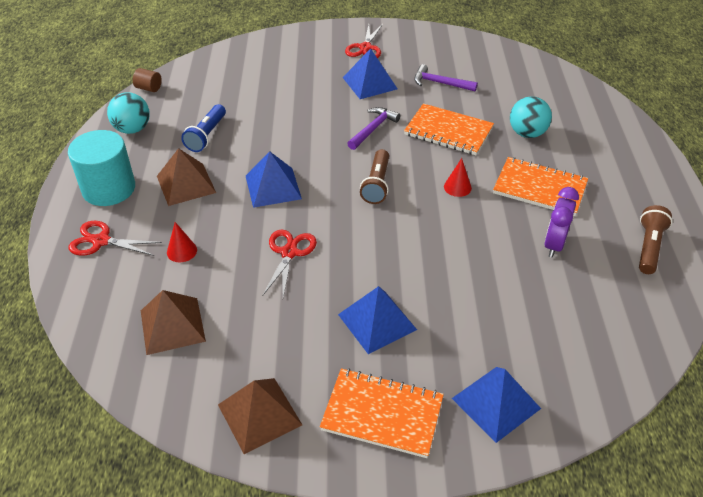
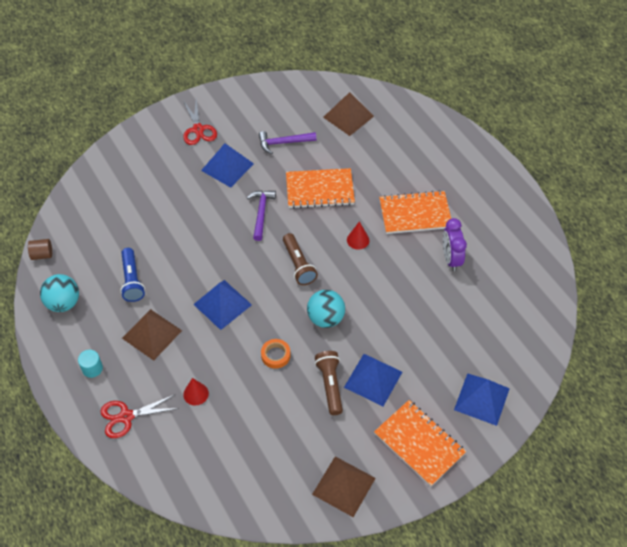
camera: 30 degrees left, 10 degrees up
turquoise cylinder [68,130,135,206] -> turquoise cylinder [78,350,103,378], size x0.44
brown pyramid [141,290,206,355] -> brown pyramid moved to [323,92,374,136]
red scissors [262,230,317,297] -> orange tape [261,339,291,369]
orange notebook [320,368,444,458] -> orange notebook turned 60 degrees clockwise [374,400,466,487]
turquoise ball [510,96,552,138] -> turquoise ball moved to [307,290,345,328]
brown flashlight [639,205,672,274] -> brown flashlight moved to [315,351,343,415]

